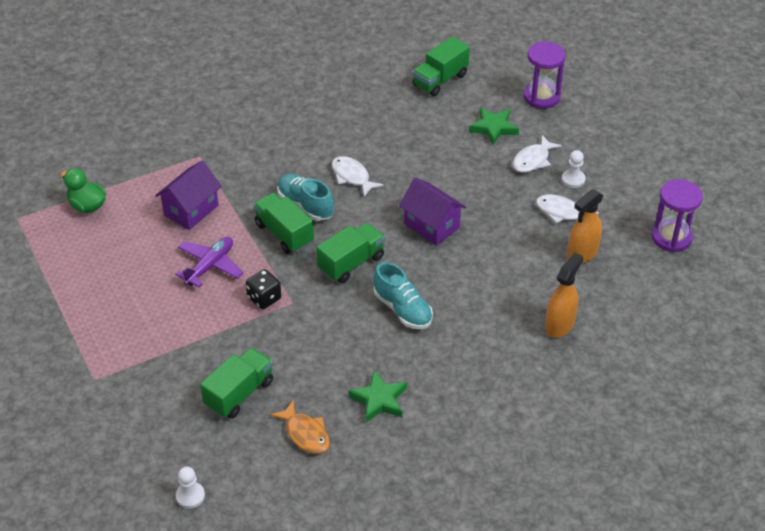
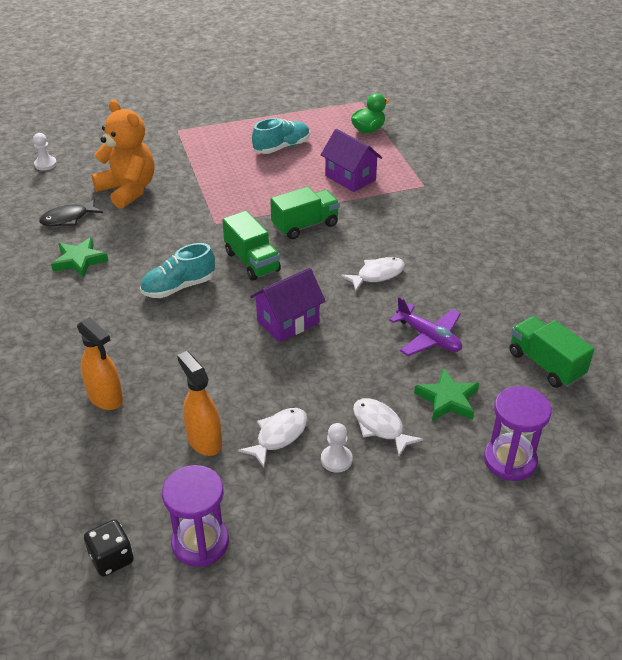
camera: 100 degrees right, 5 degrees down
purple plane [175,237,244,288] -> purple plane moved to [389,296,462,356]
green truck [200,347,273,419] -> orange teddy bear [91,99,154,209]
black dice [246,269,281,309] -> black dice moved to [84,519,134,577]
orange fish [270,400,330,454] -> black fish [39,199,103,226]
turquoise shoe [277,174,334,221] -> turquoise shoe moved to [252,118,310,154]

